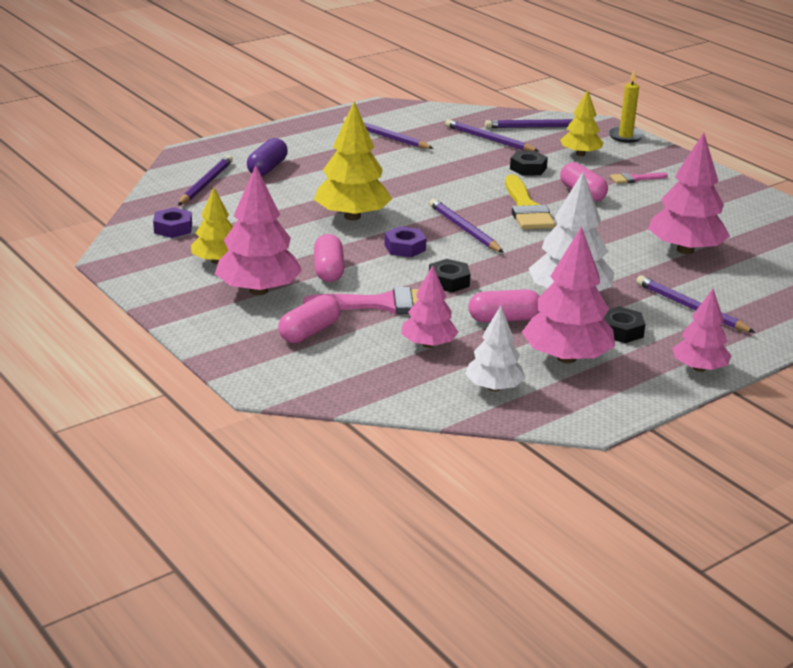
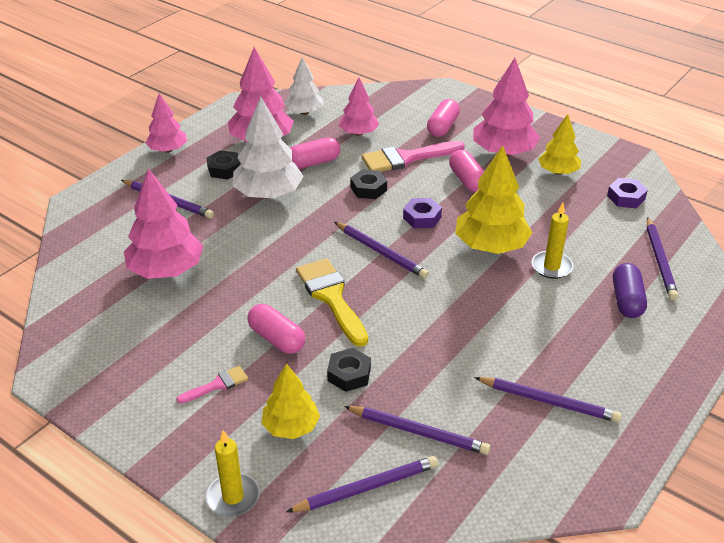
camera: 165 degrees right, 10 degrees up
none -> yellow candle [532,203,573,279]

